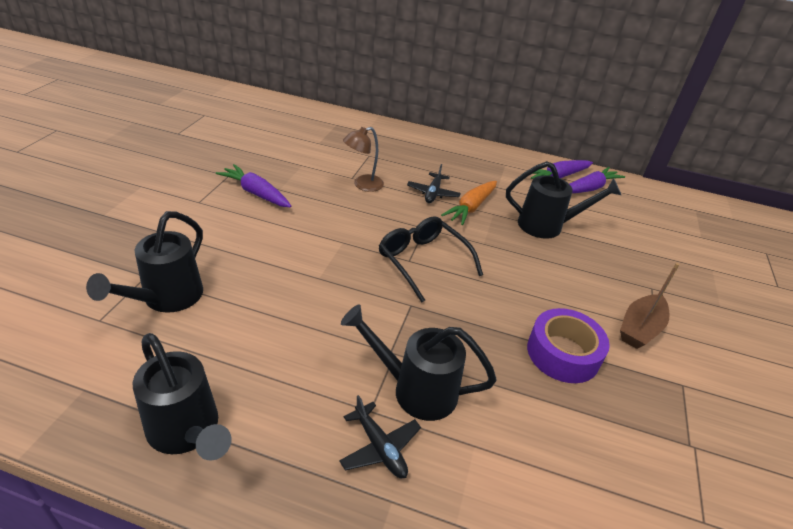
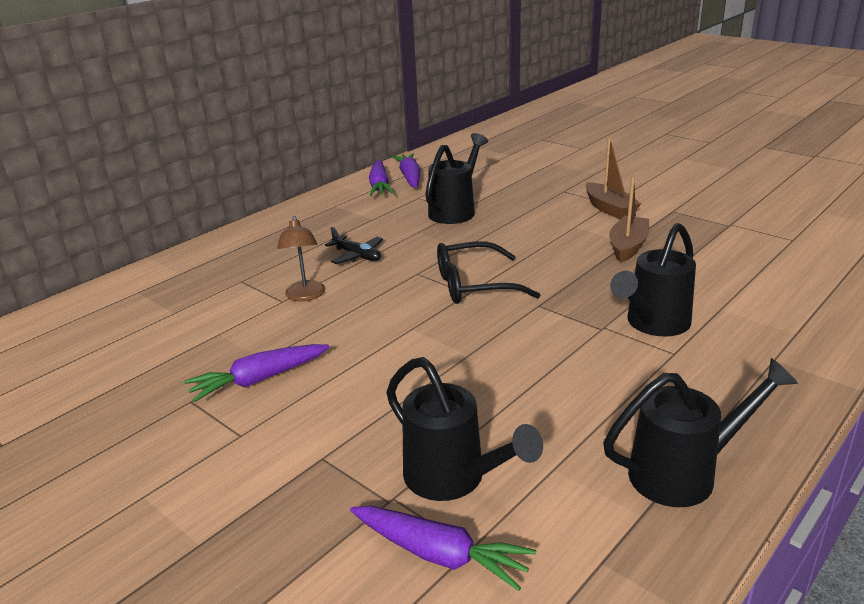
camera: 60 degrees left, 10 degrees down
black plane [339,395,421,478] -> none
orange carrot [441,181,497,225] -> none
purple tape [527,308,610,383] -> brown boat [609,176,649,263]
none -> purple carrot [350,506,536,591]

